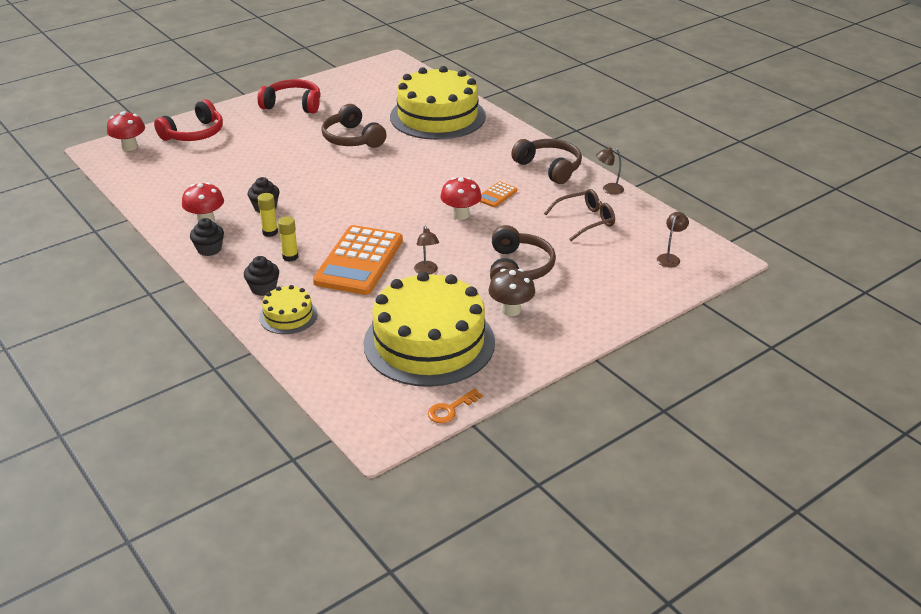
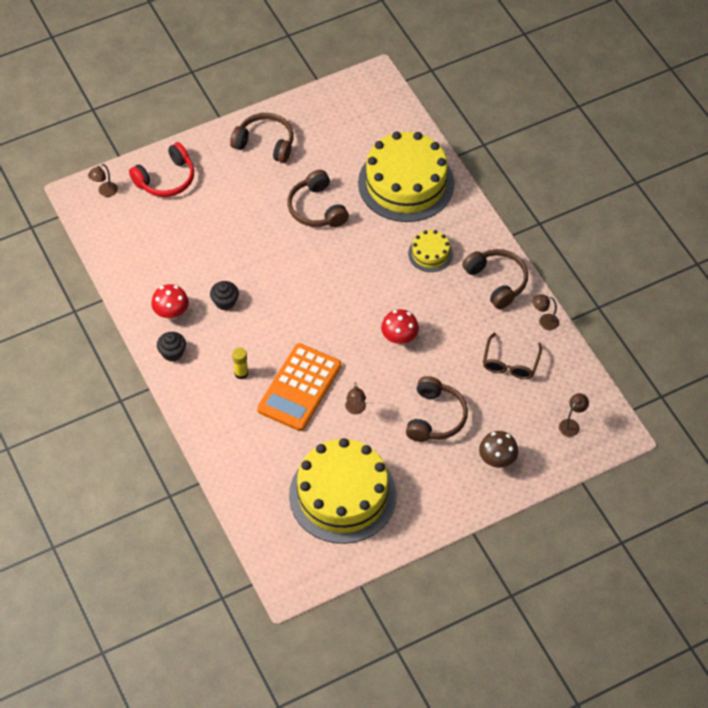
camera: 10 degrees right, 20 degrees up
red mushroom [107,111,145,151] -> brown lamp [88,164,118,197]
black cupcake [244,256,279,296] -> none
red headphones [258,79,321,114] -> brown headphones [230,113,293,163]
yellow glue stick [258,193,278,237] -> none
yellow cake [259,285,318,334] -> yellow cake moved to [408,230,453,272]
orange key [428,388,483,423] -> none
orange calculator [479,181,517,207] -> none
brown mushroom [488,269,535,316] -> brown mushroom moved to [479,431,518,468]
brown glasses [544,189,615,241] -> brown glasses turned 120 degrees clockwise [483,333,542,379]

